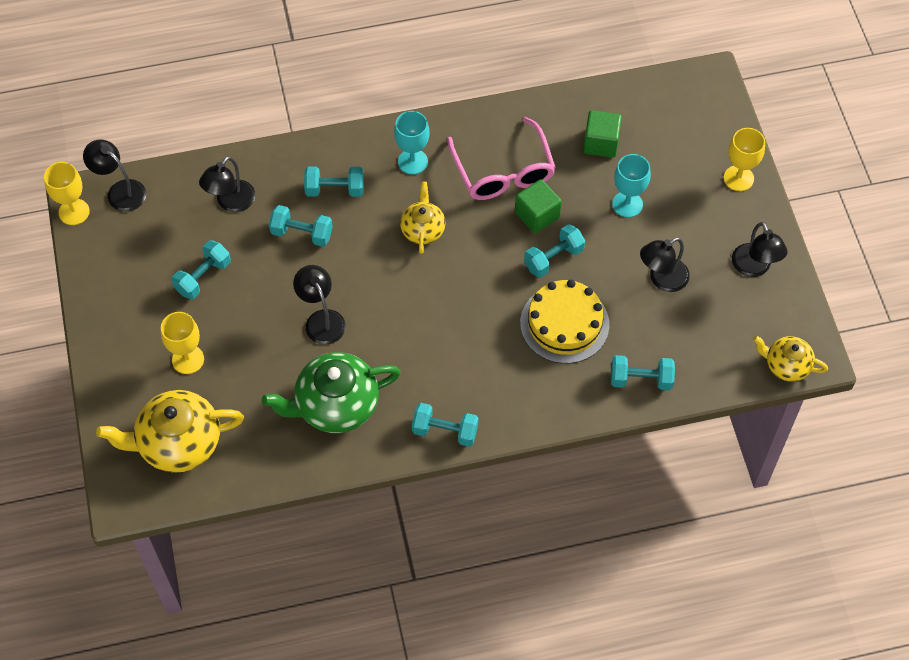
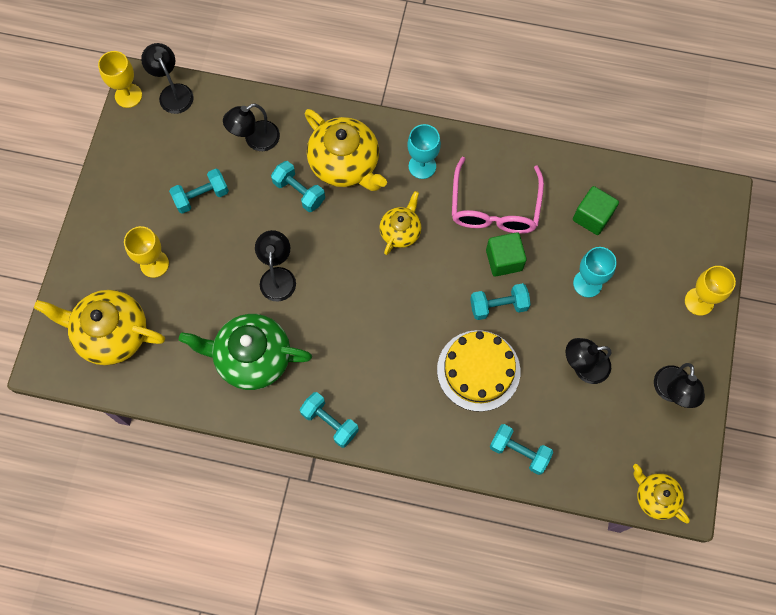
camera: 25 degrees right, 10 degrees up
turquoise dumbbell [304,166,364,197] -> yellow teapot [305,109,387,191]

